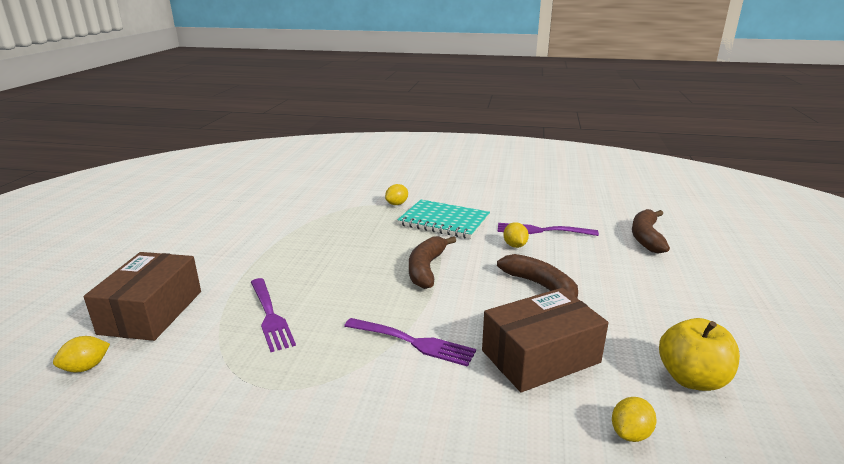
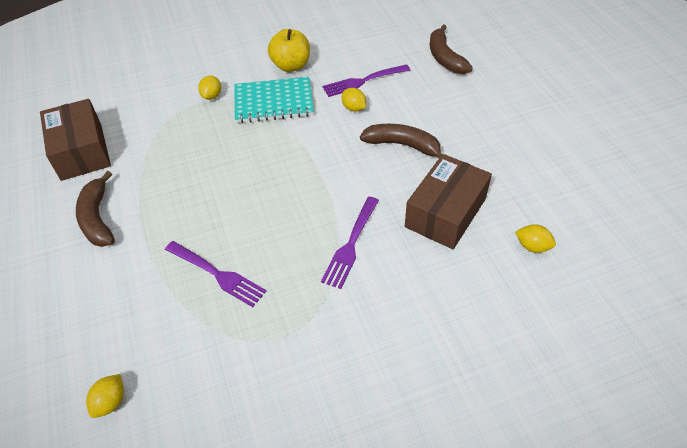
camera: 30 degrees left, 25 degrees up
brown box [84,252,201,341] -> brown box moved to [40,99,111,181]
purple fork [344,318,476,367] -> purple fork turned 120 degrees clockwise [321,197,379,289]
brown banana [409,236,456,289] -> brown banana moved to [76,171,115,247]
yellow lemon [612,397,656,442] -> yellow lemon turned 75 degrees counterclockwise [515,224,556,253]
yellow apple [659,318,740,391] -> yellow apple moved to [268,29,310,72]

